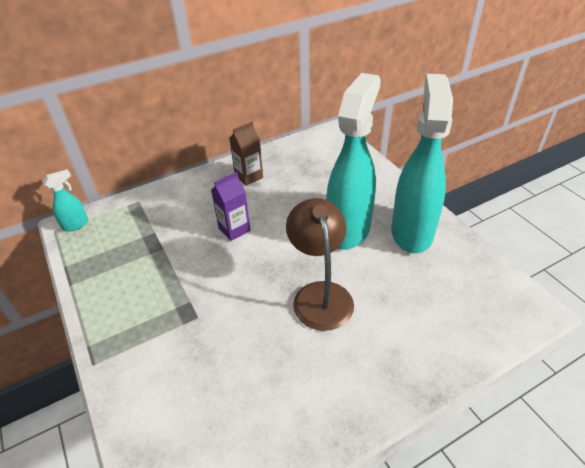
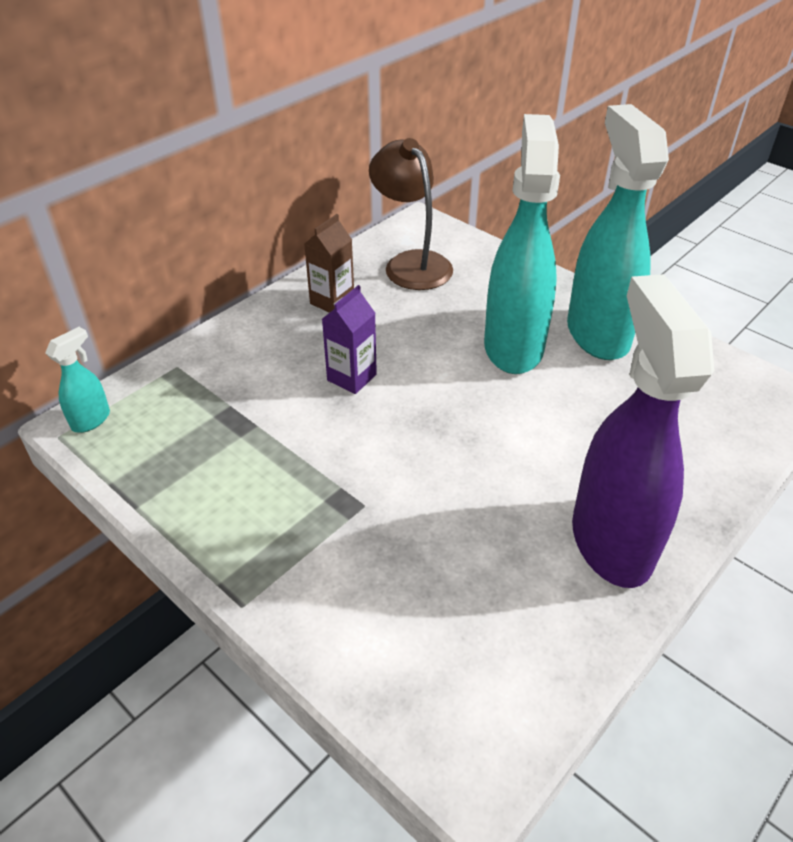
camera: 20 degrees left, 0 degrees up
brown lamp [286,198,354,331] -> brown lamp moved to [369,138,453,290]
none -> purple spray bottle [572,274,714,588]

